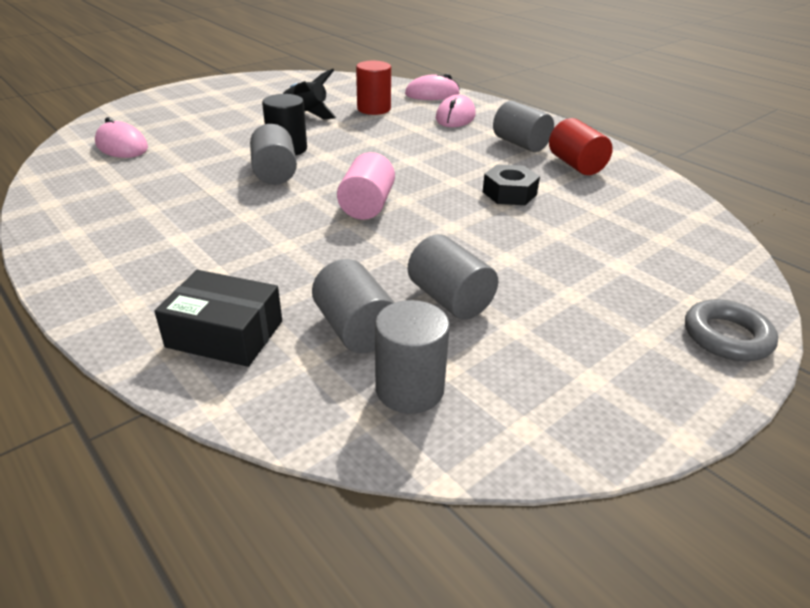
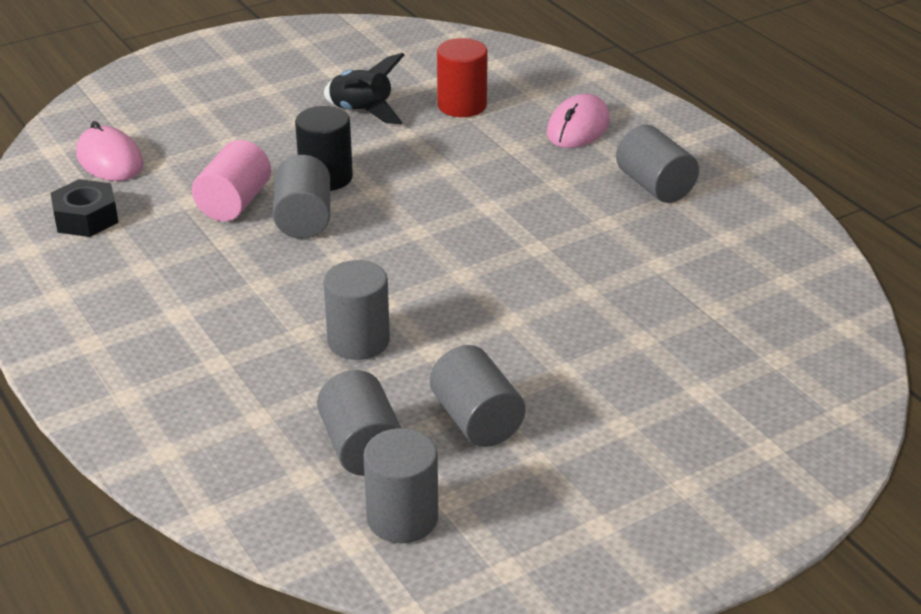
camera: 10 degrees right, 0 degrees up
black box [154,270,282,367] -> none
pink cylinder [337,152,395,220] -> pink cylinder moved to [192,140,271,221]
pink mouse [405,74,460,100] -> none
black nut [483,164,540,205] -> black nut moved to [51,179,119,237]
red cylinder [549,118,613,175] -> none
grey ring [685,299,778,361] -> none
none -> grey cylinder [324,260,390,360]

